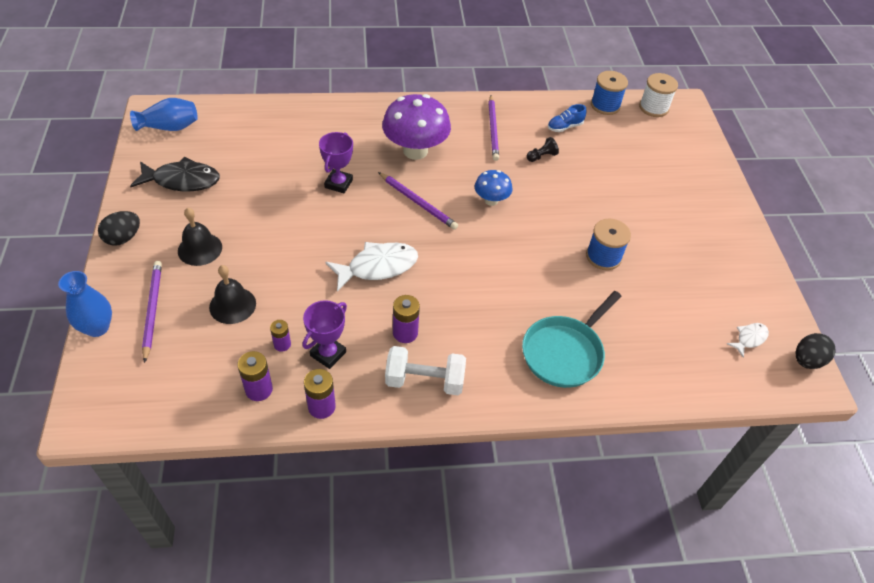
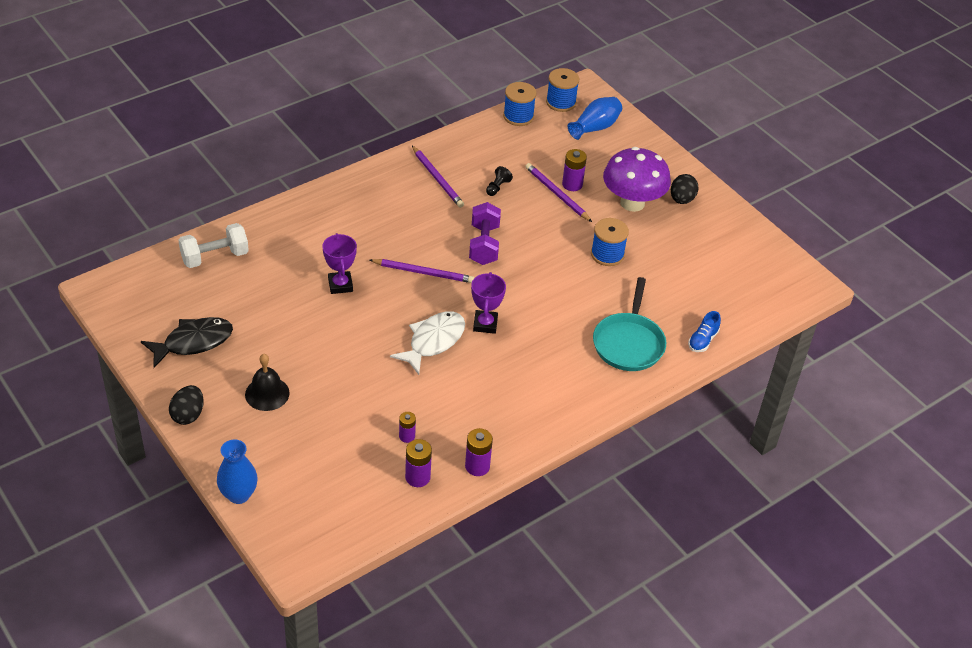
camera: 30 degrees left, 5 degrees down
blue vase [130,98,198,131] -> blue vase moved to [568,97,622,140]
purple pencil [142,261,162,363] -> purple pencil moved to [525,163,592,222]
black bell [209,265,256,324] -> none
purple trophy [302,300,347,369] -> purple trophy moved to [471,272,506,334]
purple mushroom [382,94,451,160] -> purple mushroom moved to [603,147,671,212]
white dumbbell [385,346,466,395] -> white dumbbell moved to [178,223,249,268]
purple battery [393,295,420,343] -> purple battery moved to [562,149,587,191]
blue mushroom [474,170,512,206] -> purple dumbbell [469,202,501,265]
blue shoe [548,104,586,132] -> blue shoe moved to [688,311,721,352]
white spool [639,73,678,117] -> blue spool [546,68,579,112]
white fish [727,323,769,358] -> none
black egg [796,333,835,369] -> black egg moved to [671,174,698,204]

